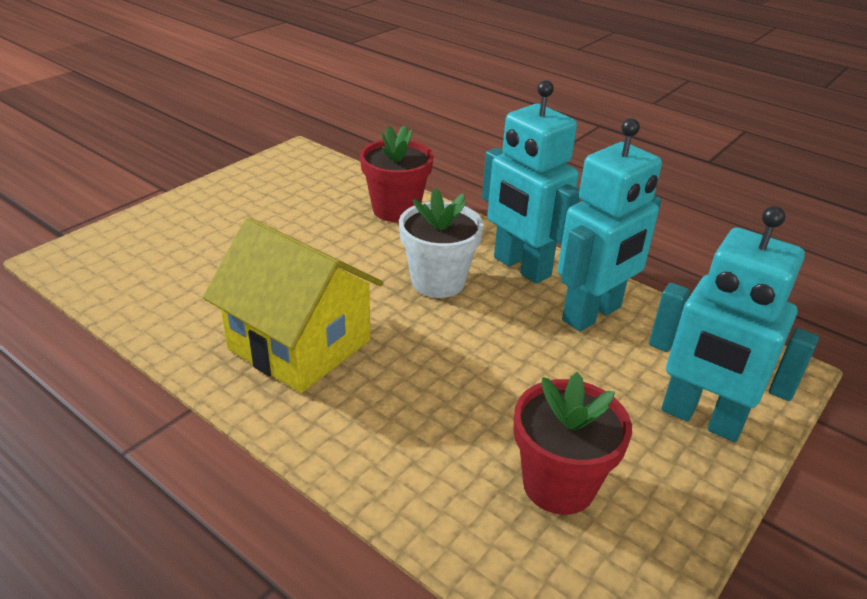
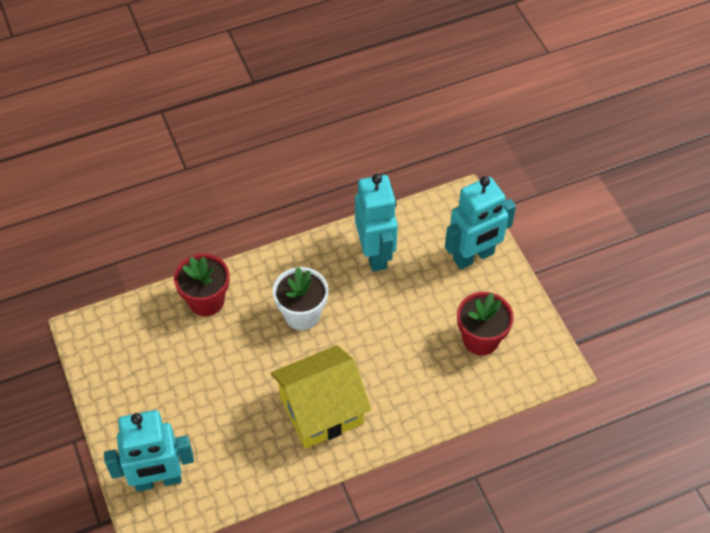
camera: 60 degrees left, 20 degrees up
turquoise robot [482,80,579,284] -> turquoise robot moved to [104,410,194,492]

